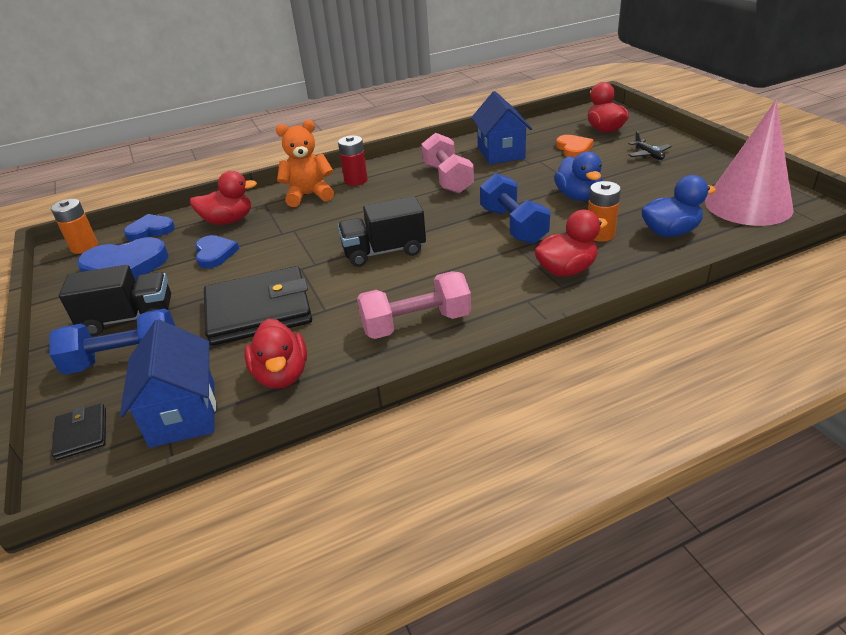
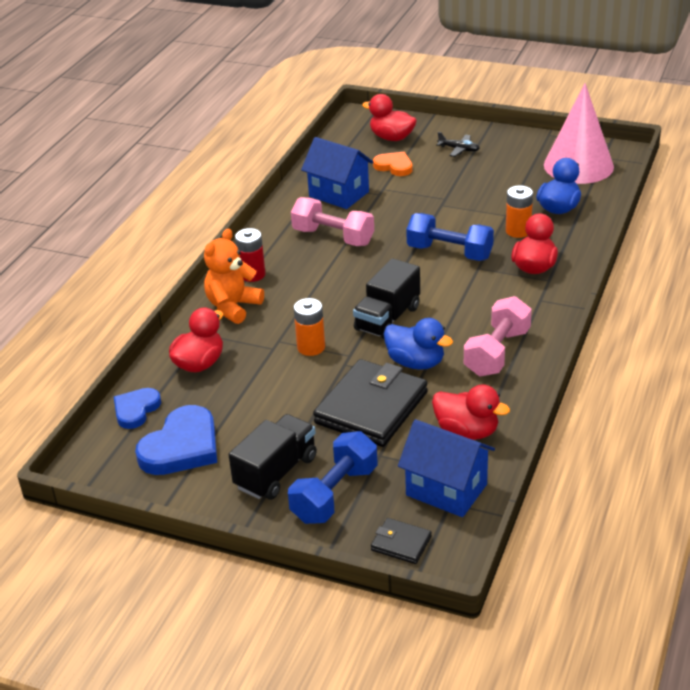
camera: 45 degrees left, 0 degrees up
orange battery [51,199,98,254] -> orange battery moved to [294,298,325,356]
blue heart [195,235,239,269] -> none
blue duck [554,152,602,201] -> blue duck moved to [384,318,453,370]

